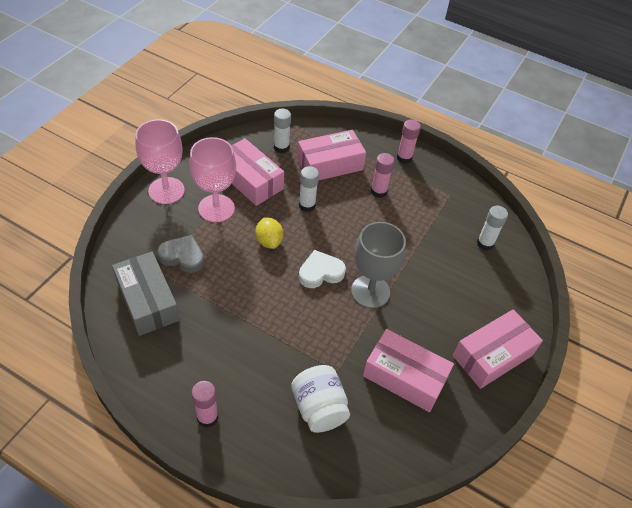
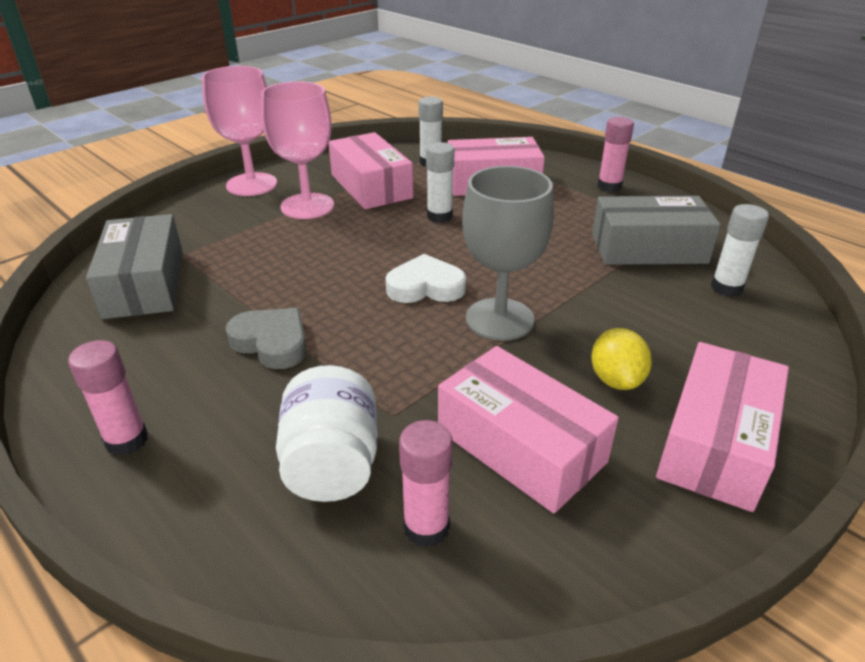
camera: 20 degrees right, 15 degrees down
grey heart [157,235,204,273] -> grey heart moved to [225,308,307,369]
yellow lemon [256,218,283,249] -> yellow lemon moved to [591,328,652,390]
pink glue stick [371,153,394,198] -> pink glue stick moved to [399,420,453,547]
pink box [453,309,543,389] -> pink box turned 45 degrees counterclockwise [656,342,789,512]
none -> grey box [592,196,720,265]

